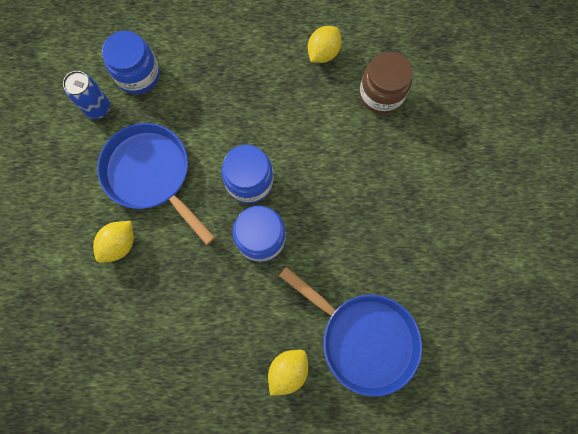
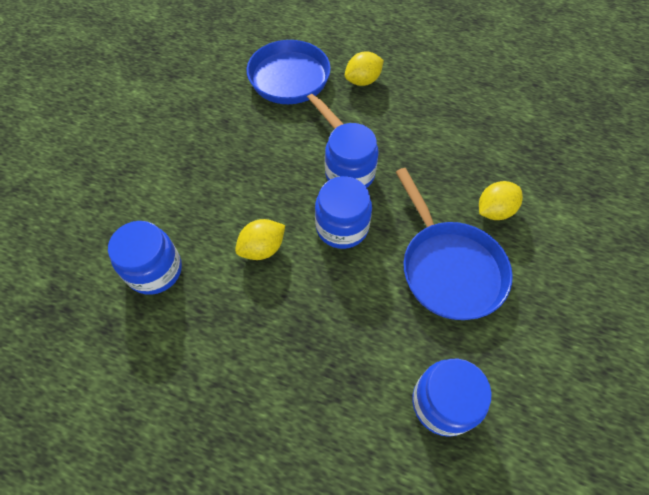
camera: 160 degrees left, 15 degrees down
blue can [63,71,110,119] -> none
yellow lemon [308,26,342,63] -> yellow lemon moved to [235,219,285,260]
brown jar [359,52,413,114] -> blue jar [108,221,182,295]

